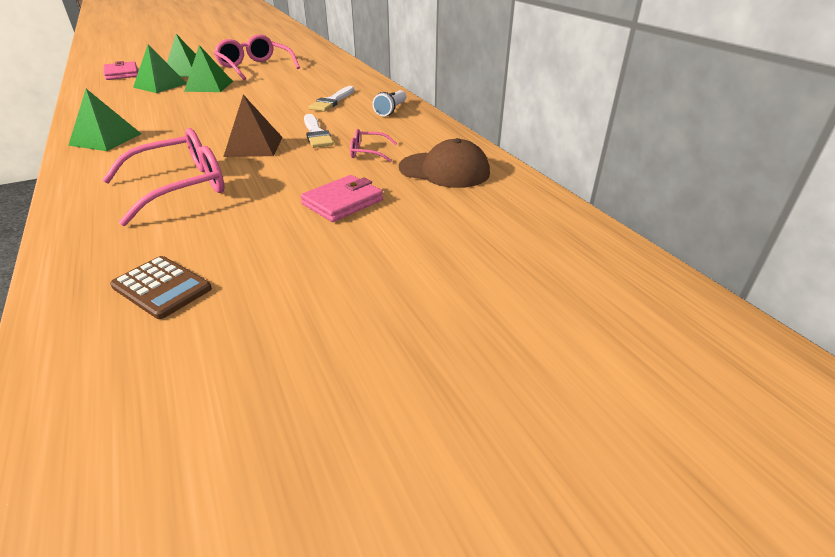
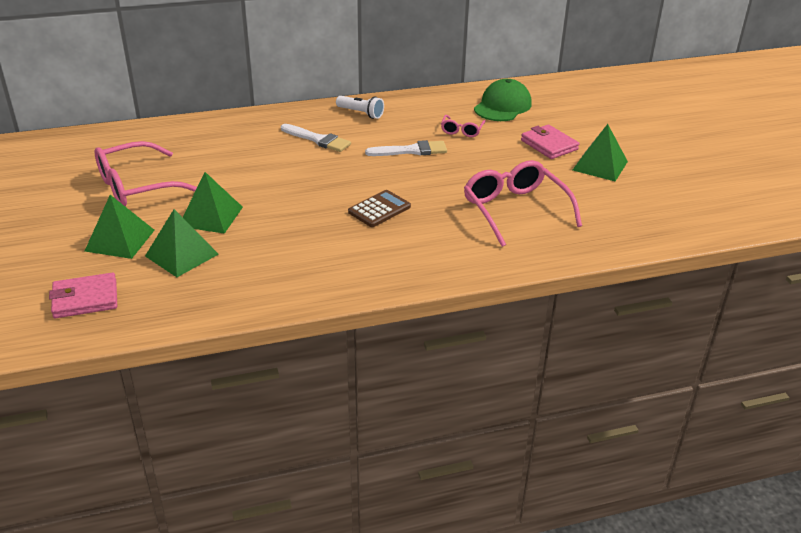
camera: 80 degrees left, 0 degrees up
green pyramid [68,89,141,151] -> green pyramid moved to [573,124,628,181]
brown calculator [110,256,212,319] -> brown calculator moved to [348,190,411,227]
brown pyramid [223,95,283,157] -> none
brown cap [399,138,490,188] -> green cap [474,79,532,121]

